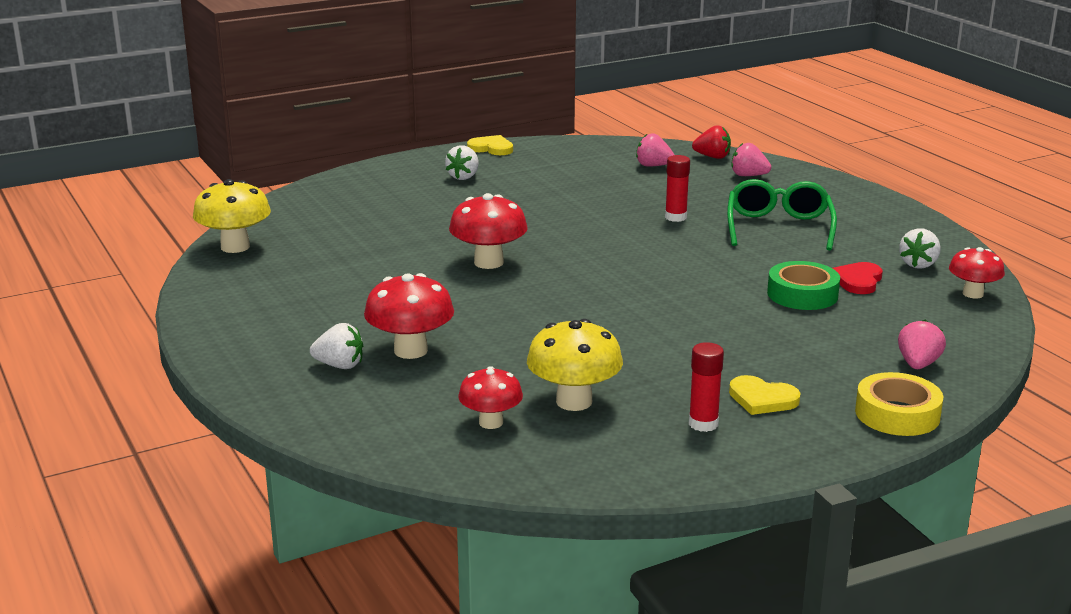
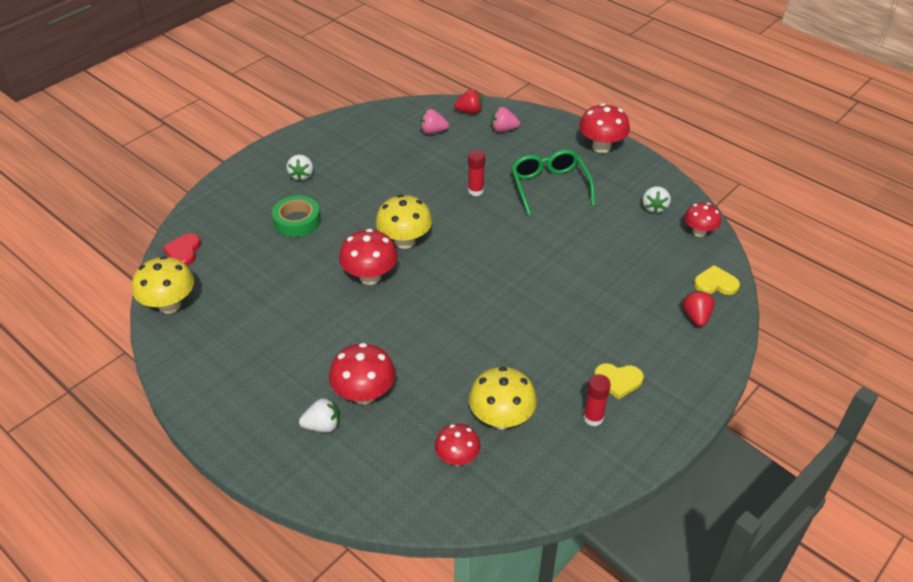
camera: 20 degrees left, 20 degrees up
yellow heart [467,135,513,155] -> yellow heart moved to [694,265,740,295]
green tape [767,261,840,310] -> green tape moved to [272,196,321,237]
red heart [833,262,883,294] -> red heart moved to [163,233,201,266]
yellow tape [855,372,944,436] -> none
pink strawberry [898,320,946,369] -> red strawberry [683,291,715,327]
none -> yellow mushroom [376,195,432,249]
none -> red mushroom [579,103,630,153]

